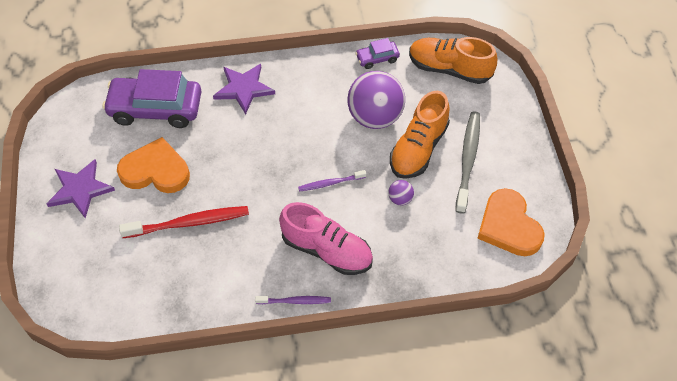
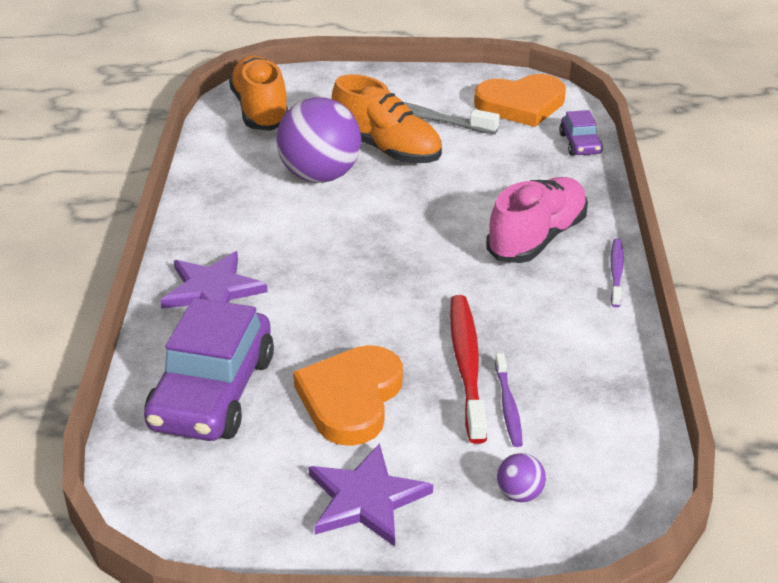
camera: 80 degrees left, 20 degrees down
purple toothbrush [298,170,366,192] -> purple toothbrush moved to [495,353,523,447]
purple car [355,38,400,69] -> purple car moved to [559,110,603,156]
purple ball [388,180,414,206] -> purple ball moved to [497,453,546,502]
orange shoe [409,37,497,84] -> orange shoe turned 135 degrees clockwise [229,55,288,131]

